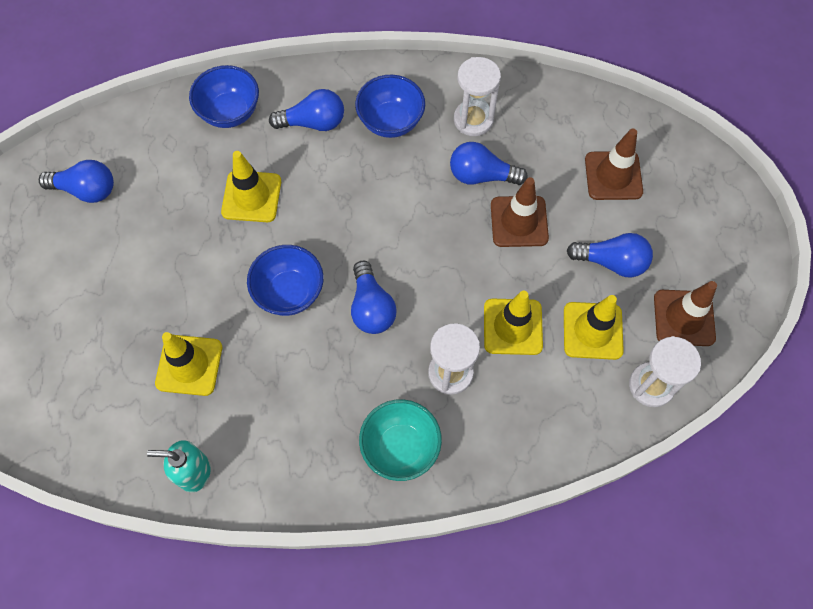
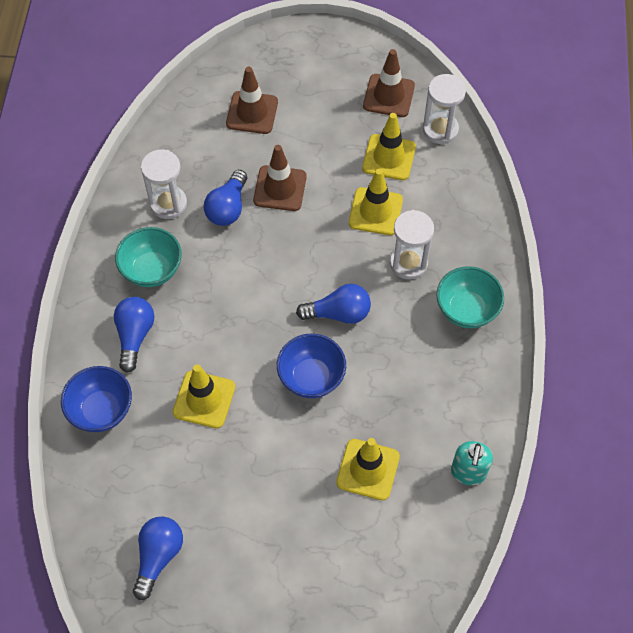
camera: 80 degrees left, 5 degrees down
blue bowl [355,75,425,138] -> turquoise bowl [115,227,182,287]
blue light bulb [567,233,653,277] -> none

